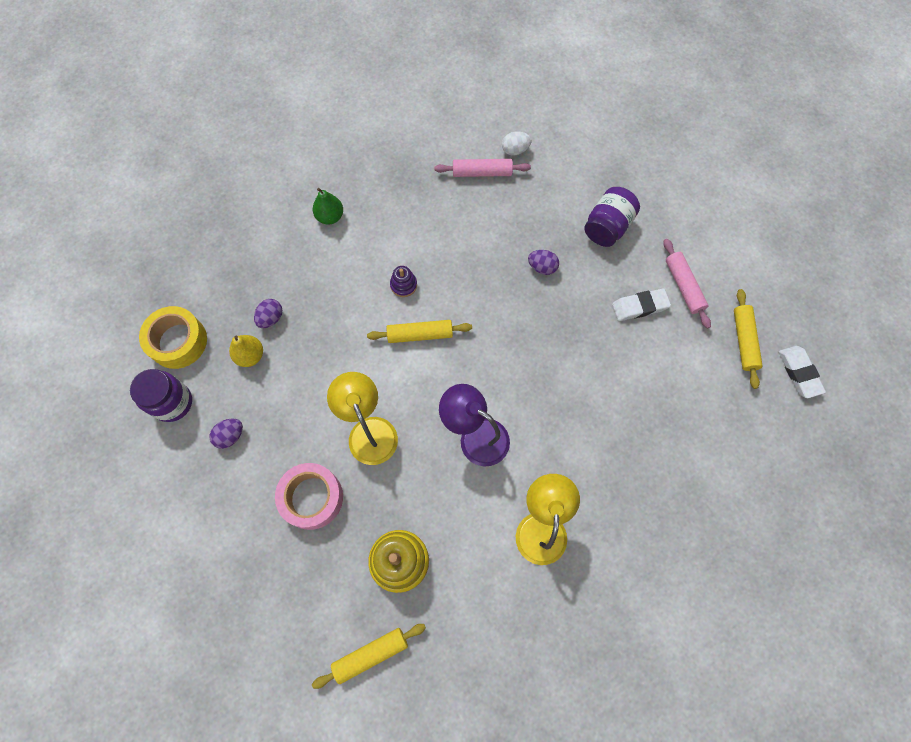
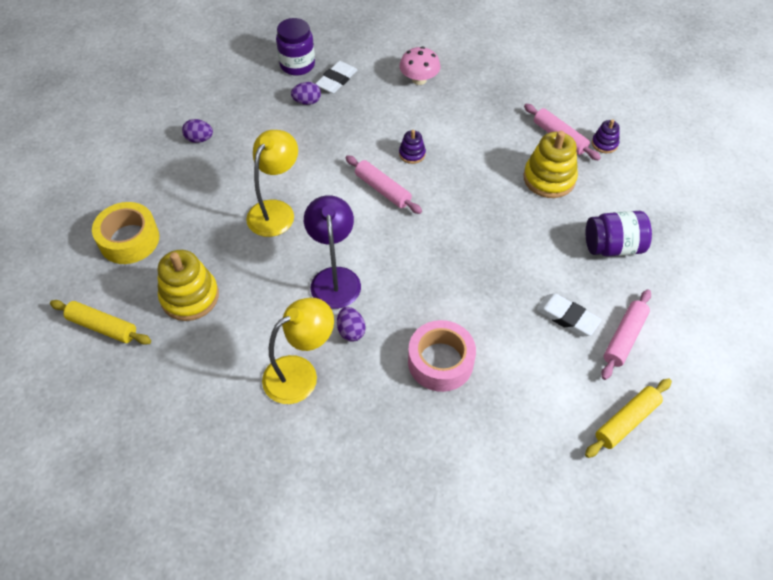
camera: 50 degrees right, 15 degrees down
purple jar [130,369,192,422] -> purple jar moved to [276,18,315,76]
yellow tape [139,306,207,369] -> yellow tape moved to [92,202,159,264]
yellow pear [229,335,263,367] -> none
pink tape [275,463,343,530] -> pink tape moved to [408,320,476,392]
green pear [313,188,343,225] -> pink mushroom [399,47,440,85]
yellow rolling pin [367,320,472,343] -> pink rolling pin [346,155,422,214]
white egg [502,131,531,155] -> purple stacking toy [592,119,620,153]
purple egg [528,250,559,275] -> purple egg moved to [337,307,366,342]
white eraser [779,346,826,398] -> white eraser moved to [315,61,357,94]
none -> yellow stacking toy [524,131,578,198]

